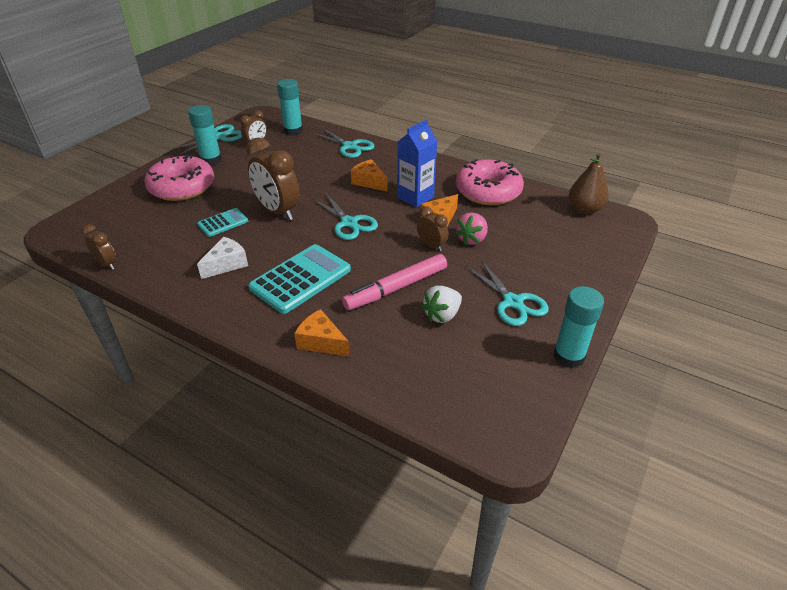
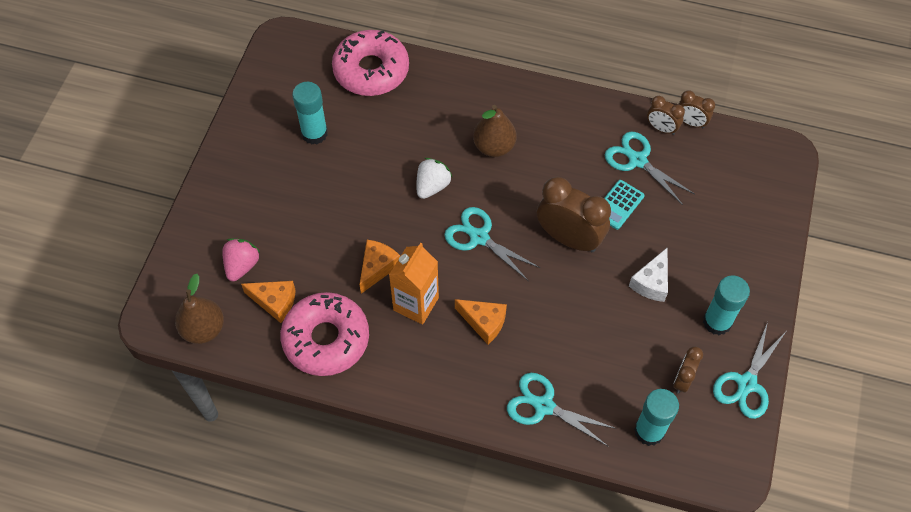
camera: 165 degrees right, 20 degrees up
pink donut [144,155,214,201] -> pink donut moved to [332,30,409,96]
white cheese [197,237,248,279] -> white cheese moved to [629,247,668,302]
turquoise calculator [248,244,351,314] -> brown pear [473,105,517,157]
orange cheese [294,309,350,357] -> orange cheese moved to [241,281,296,323]
pink marker [342,254,447,310] -> none
blue carton [397,119,437,207] -> orange carton [389,242,439,325]
brown clock [417,206,449,251] -> brown clock moved to [647,96,685,135]
white strawberry [421,286,462,323] -> white strawberry moved to [416,158,452,199]
pink strawberry [455,212,488,245] -> pink strawberry moved to [222,239,260,281]
turquoise scissors [466,260,549,326] -> turquoise scissors moved to [605,132,695,205]
turquoise glue stick [553,286,604,368] -> turquoise glue stick moved to [292,82,328,145]

